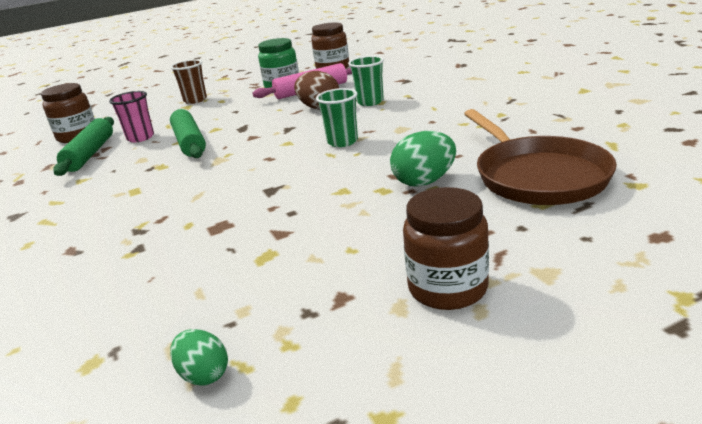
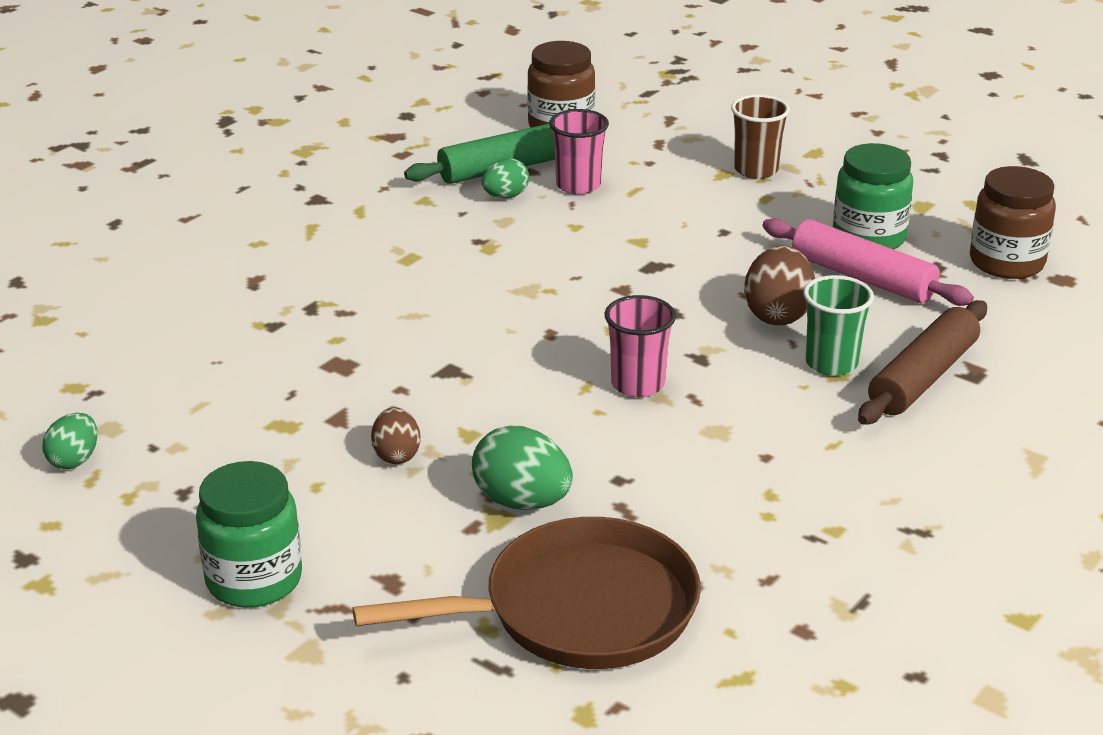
camera: 60 degrees right, 5 degrees up
green rolling pin [170,109,206,158] -> none
green cup [316,88,358,147] -> pink cup [604,295,676,397]
brown jar [403,187,489,310] -> green jar [196,461,302,608]
brown pan [464,109,617,205] -> brown pan turned 150 degrees counterclockwise [352,517,701,669]
none -> brown egg [371,407,421,464]
none -> green egg [482,158,529,198]
none -> brown rolling pin [858,300,987,425]

